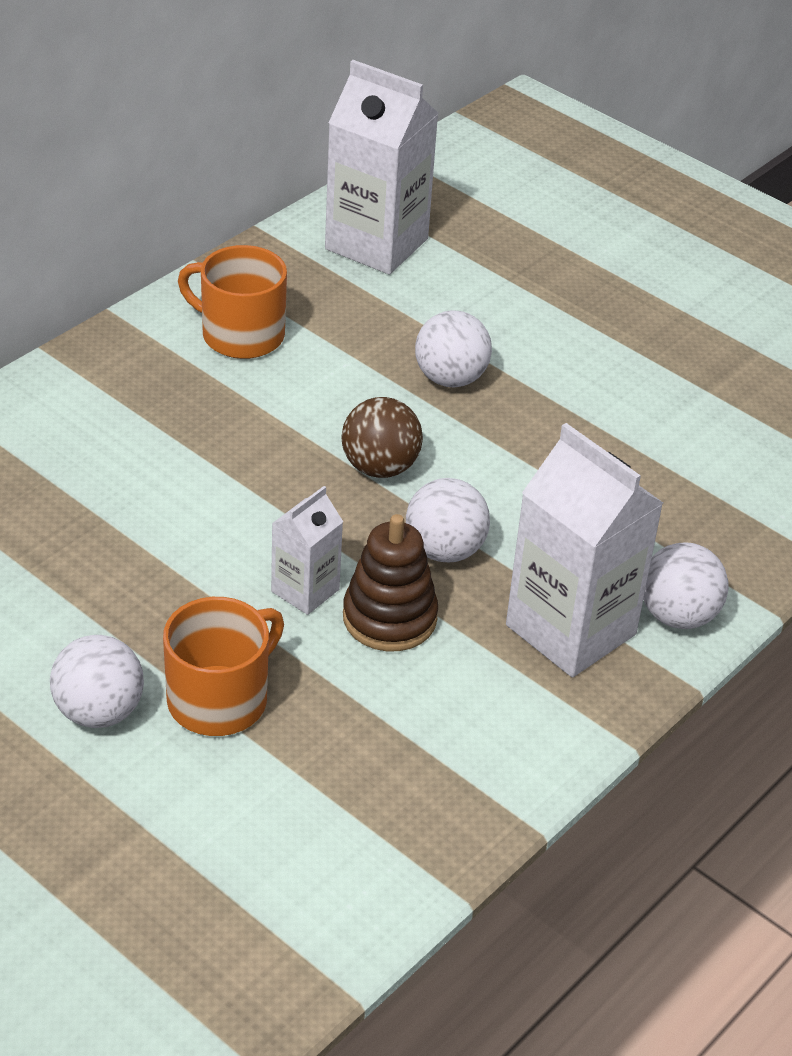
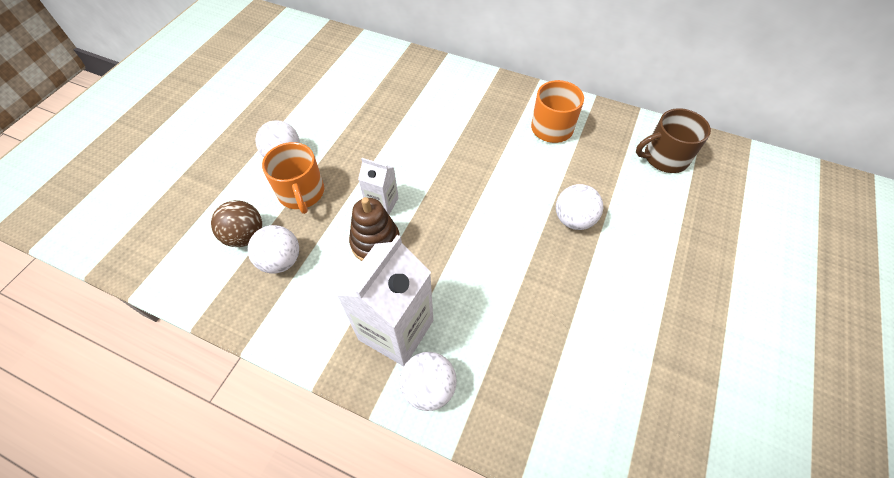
camera: 75 degrees right, 15 degrees up
orange mug [163,597,284,736] -> orange mug turned 45 degrees clockwise [262,142,324,214]
white carton [325,60,438,275] -> brown mug [636,108,711,173]
brown ball [342,397,423,478] -> brown ball moved to [211,200,262,247]
white ball [406,478,490,562] -> white ball moved to [248,225,299,274]

